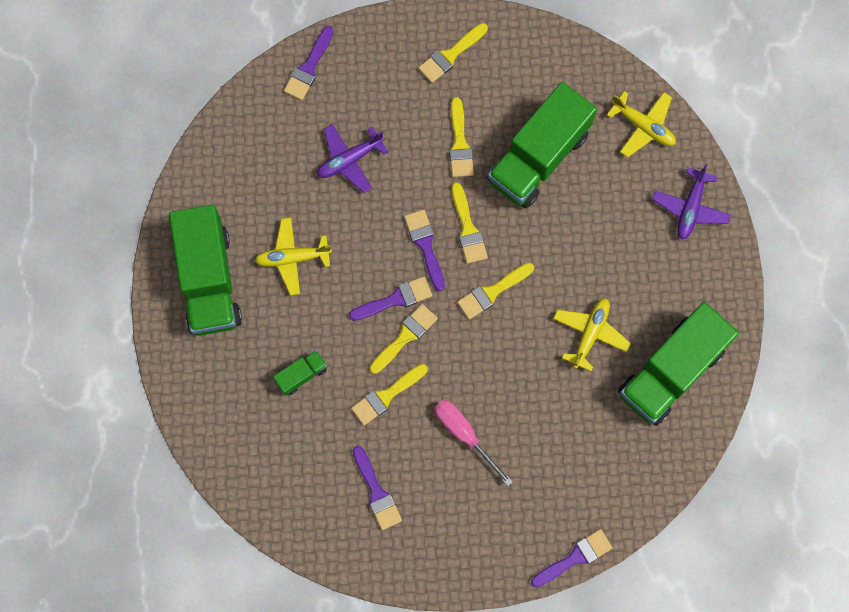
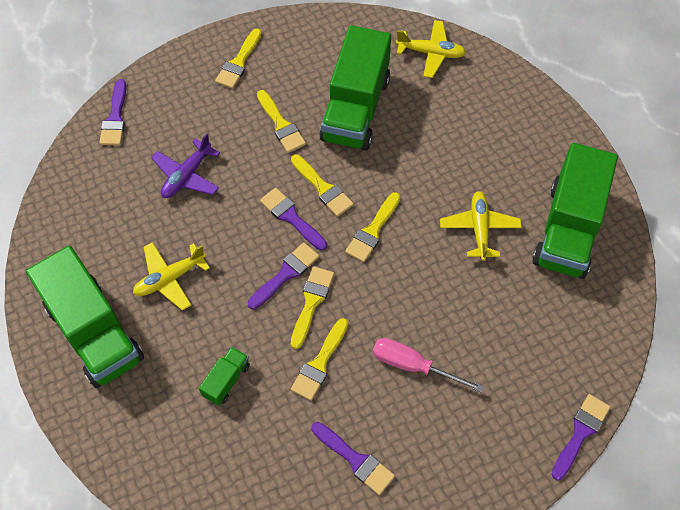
camera: 25 degrees left, 15 degrees down
purple plane [652,164,731,240] -> none

